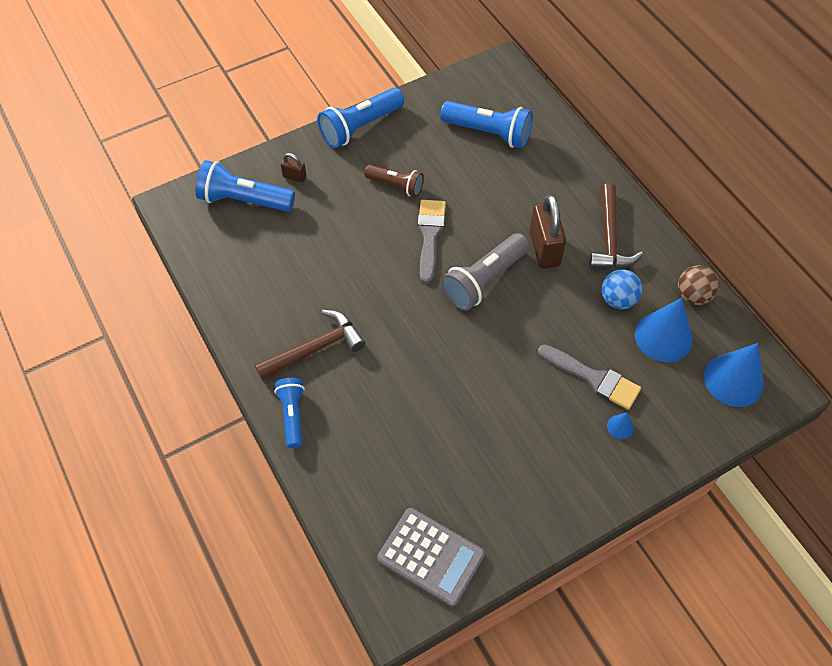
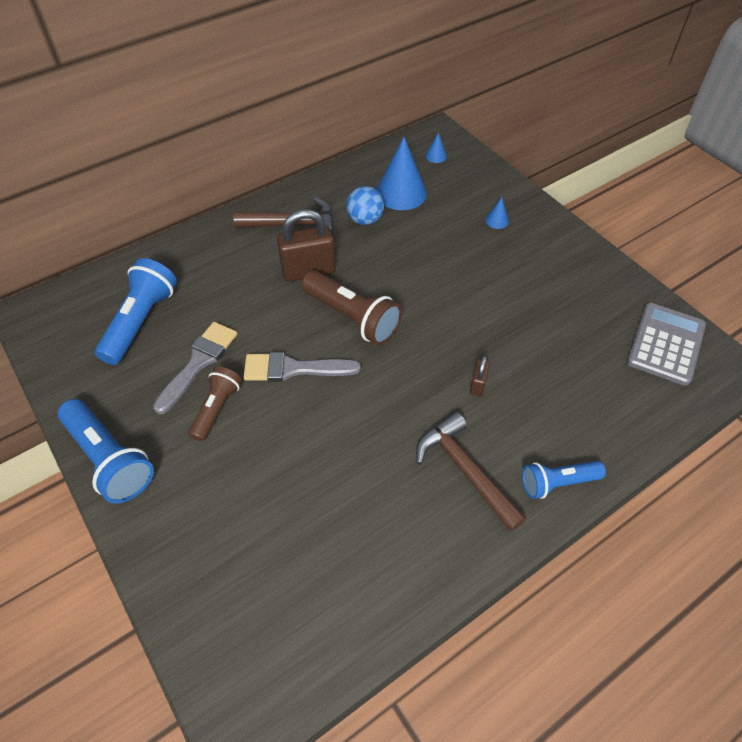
camera: 95 degrees left, 5 degrees down
blue flashlight [196,160,295,212] -> none
brown padlock [281,153,307,183] -> brown padlock moved to [470,355,490,396]
grey flashlight [441,233,530,311] -> brown flashlight [301,270,402,345]
grey brush [538,344,641,410] -> grey brush moved to [153,322,237,414]
brown ball [678,265,720,305] -> none
blue cone [704,343,764,407] -> blue cone [425,132,447,163], size x0.44

